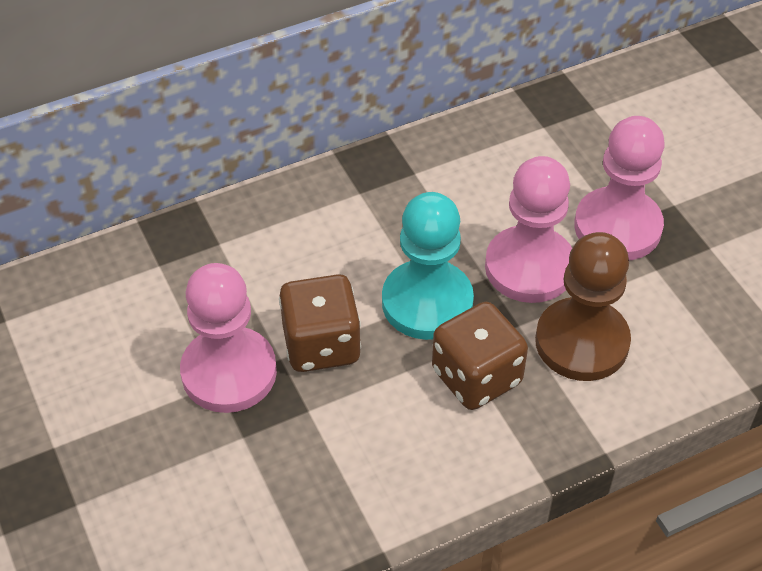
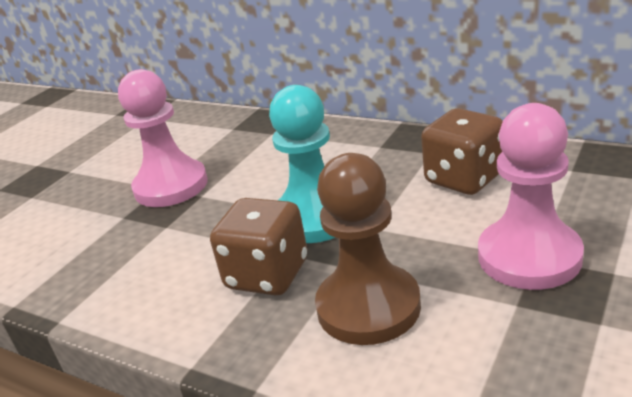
camera: 60 degrees right, 20 degrees down
brown dice [279,274,361,372] -> brown dice moved to [421,108,503,195]
pink pawn [485,156,572,303] -> none

